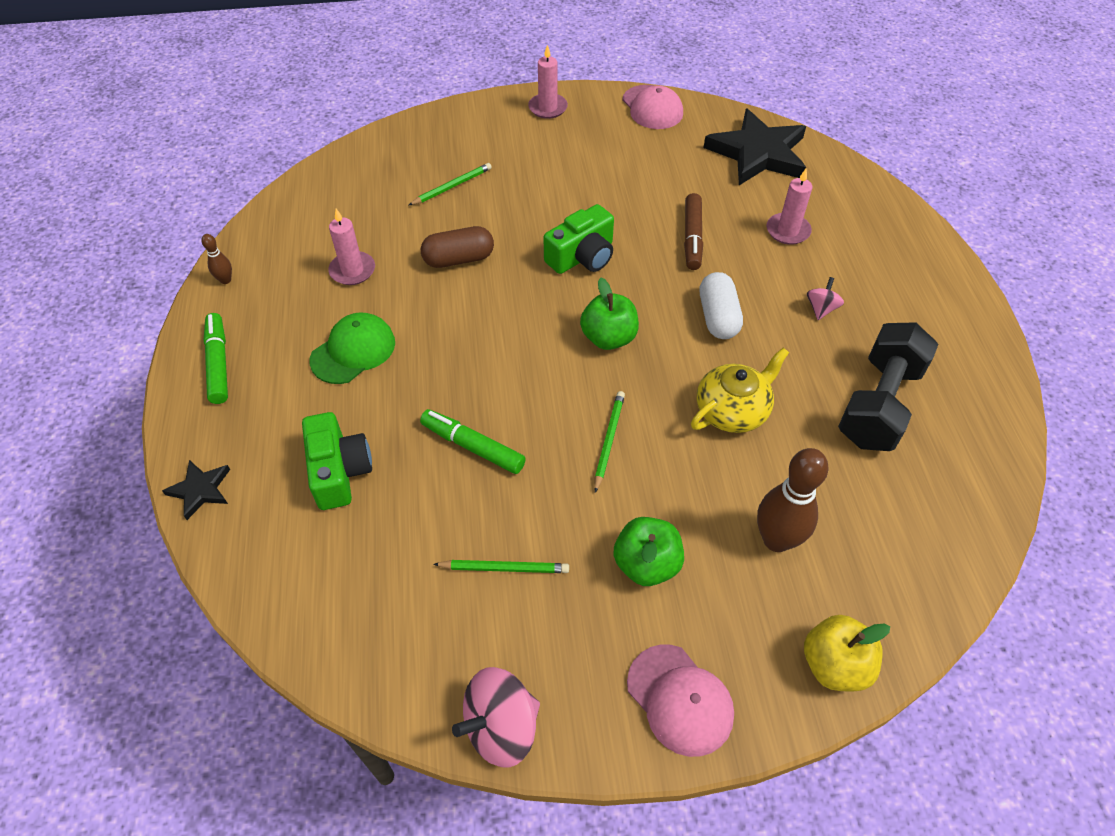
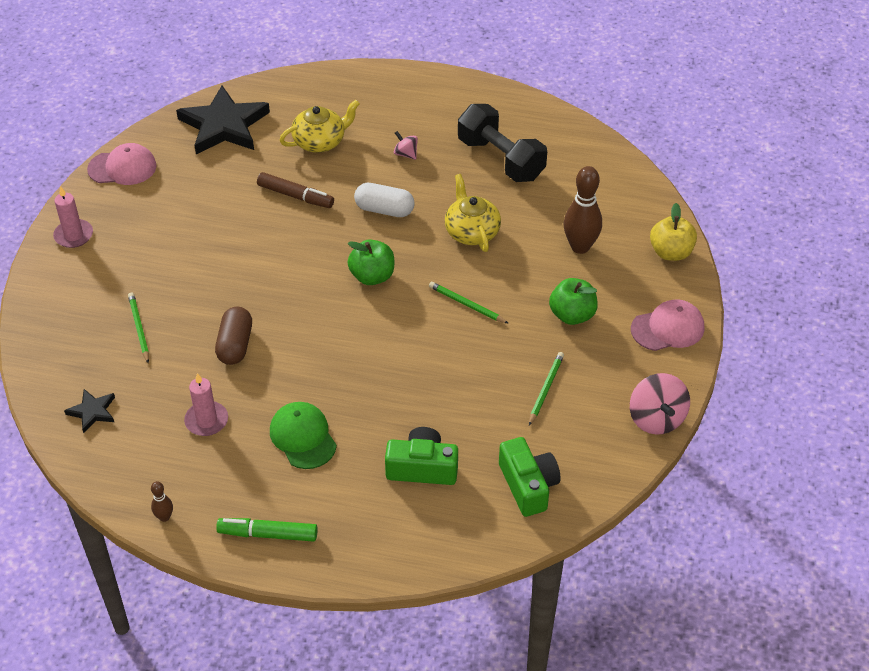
camera: 70 degrees left, 5 degrees down
black star [162,460,230,520] -> black star moved to [64,389,115,433]
green marker [420,409,526,474] -> none
green camera [544,204,614,274] -> green camera moved to [499,437,560,517]
pink candle [766,169,812,245] -> yellow teapot [279,100,360,153]

